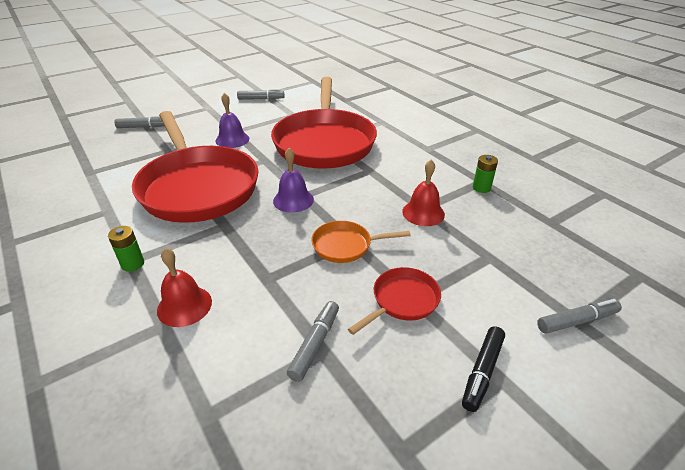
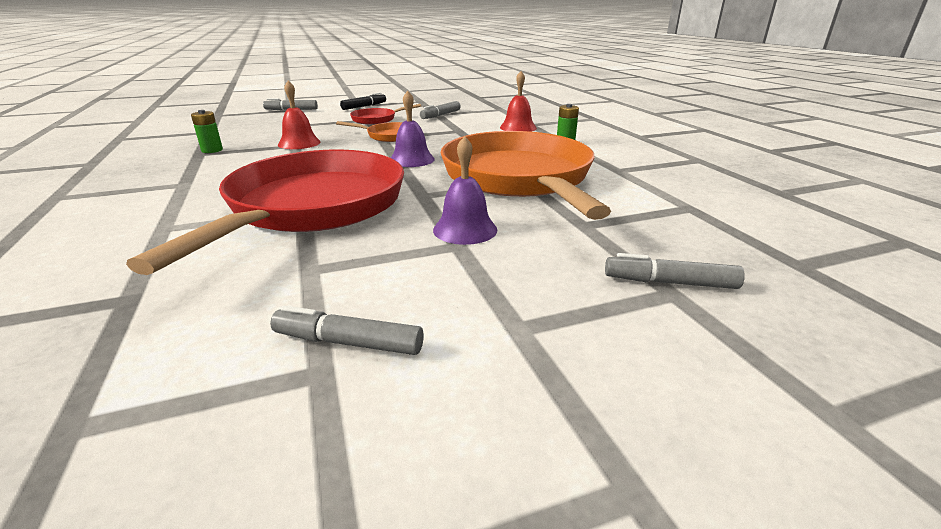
camera: 165 degrees left, 10 degrees down
red pan [132,111,259,223] -> orange pan [441,131,611,220]

